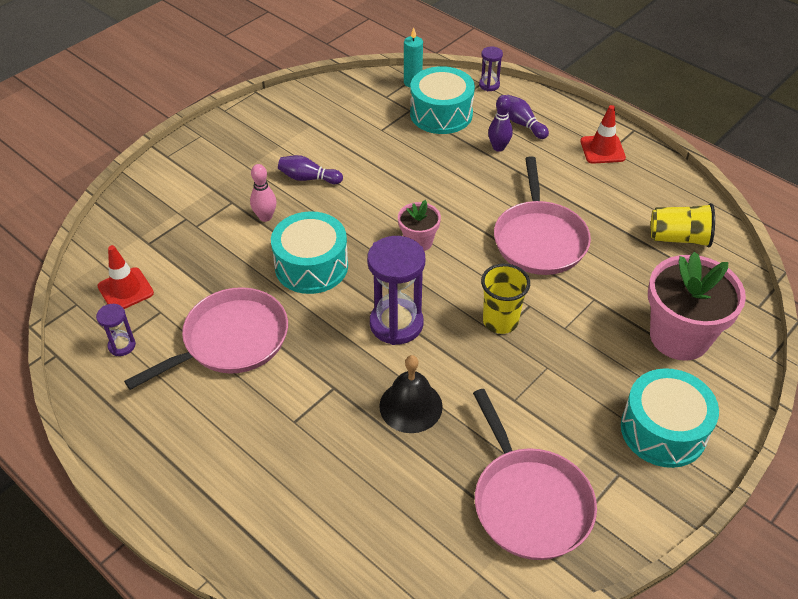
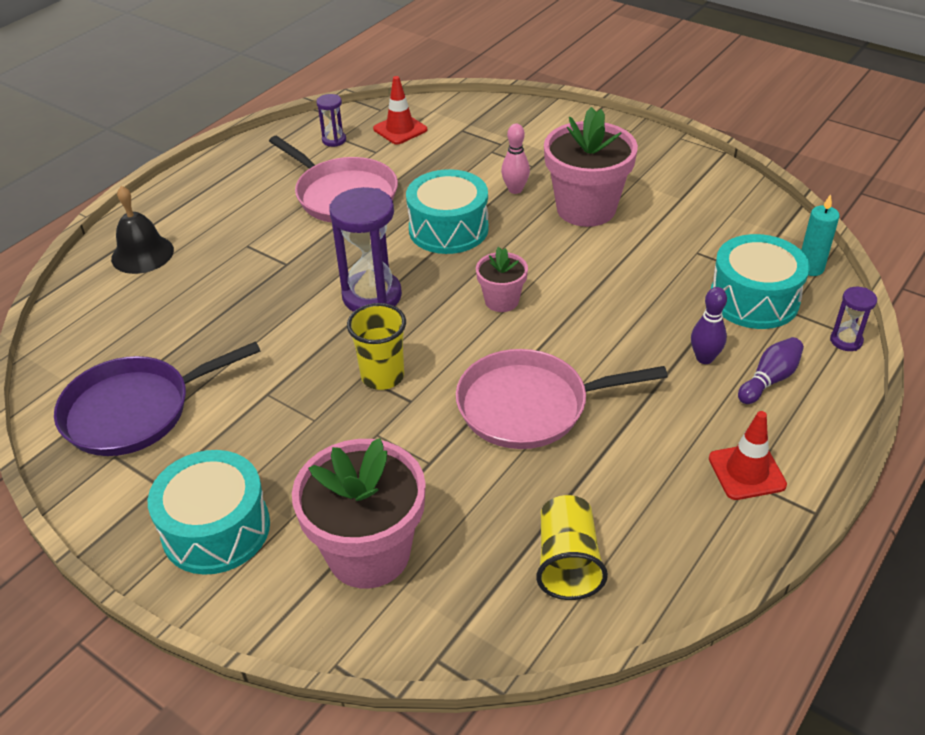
camera: 85 degrees right, 5 degrees down
purple bowling pin [278,155,343,184] -> pink flower pot [544,107,638,227]
black bell [379,355,443,433] -> black bell moved to [111,186,174,274]
pink pan [473,389,597,560] -> purple pan [54,341,260,456]

